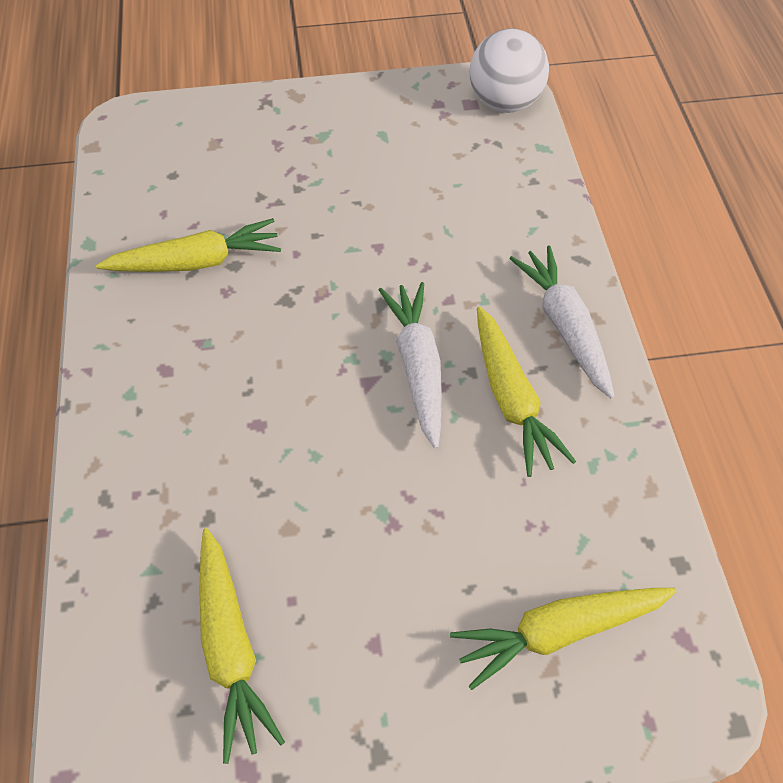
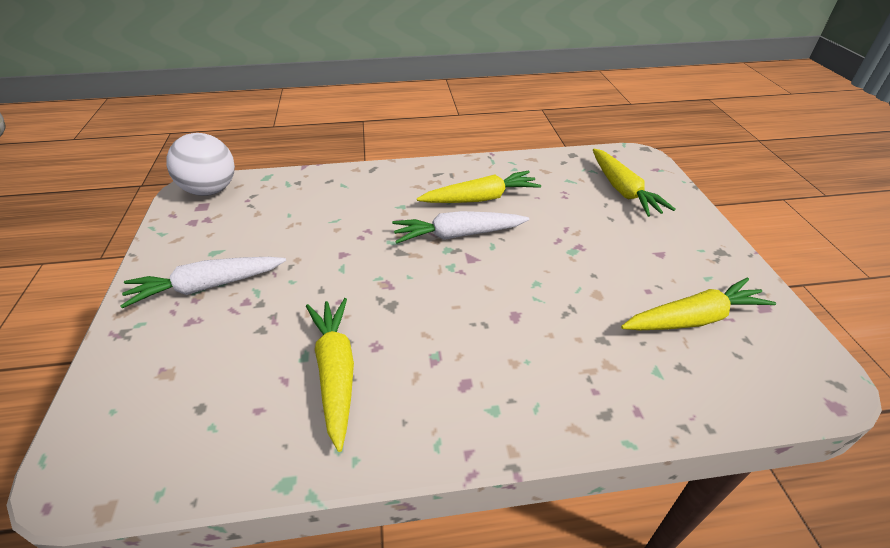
camera: 90 degrees left, 15 degrees down
white carrot [509,245,615,399] -> white carrot moved to [120,257,286,308]

